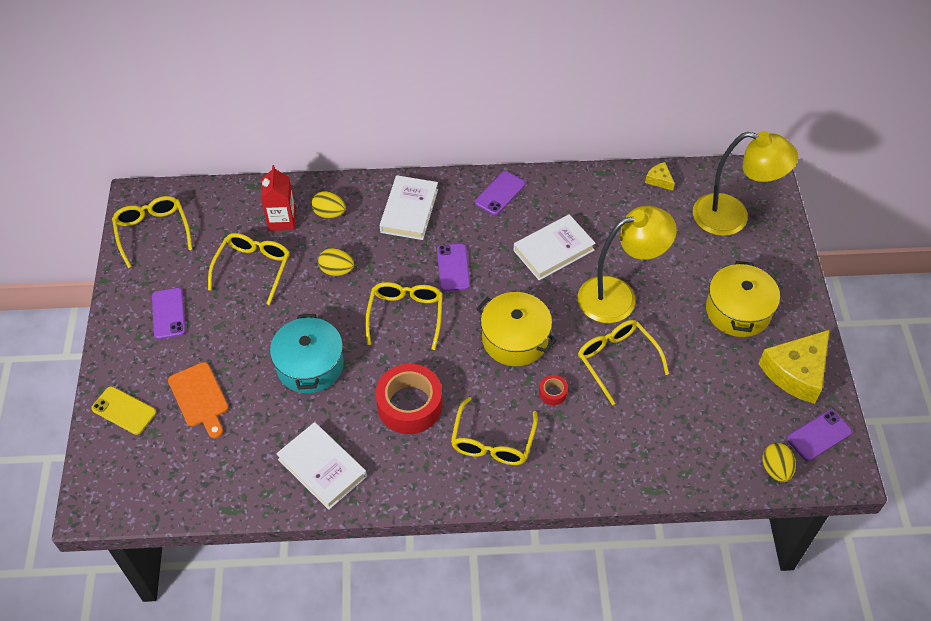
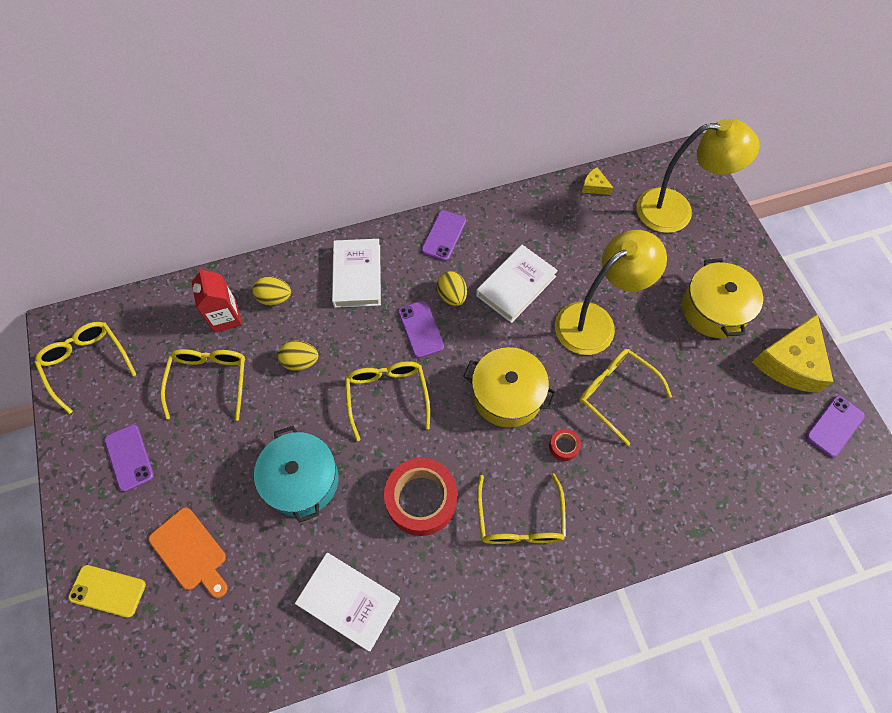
camera: 15 degrees left, 10 degrees up
yellow egg [762,443,796,482] -> yellow egg moved to [437,271,467,306]

